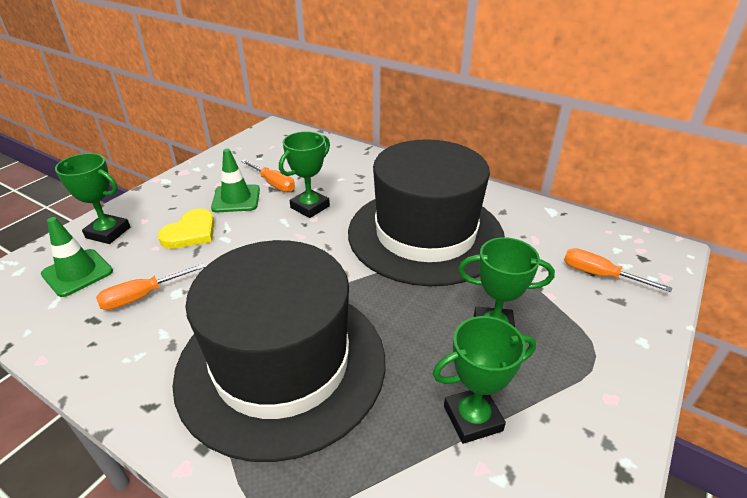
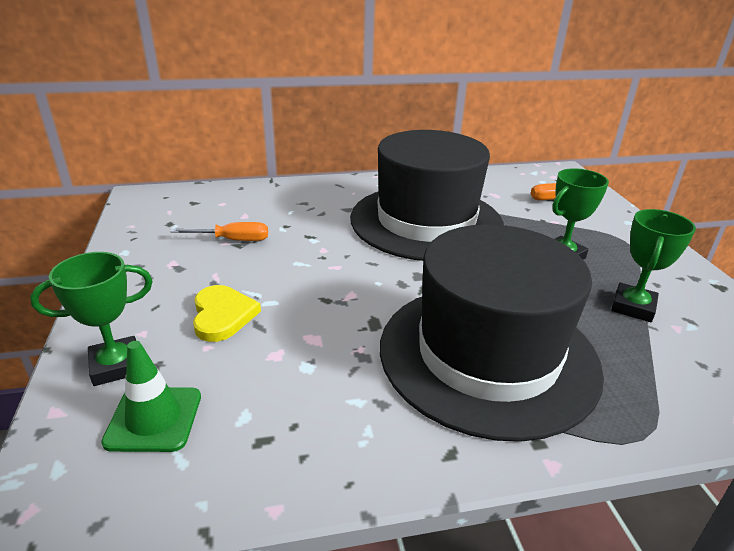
camera: 45 degrees left, 5 degrees down
orange screwdriver [96,263,205,310] -> none
green traffic cone [211,149,260,212] -> none
green trophy [279,131,330,218] -> none

